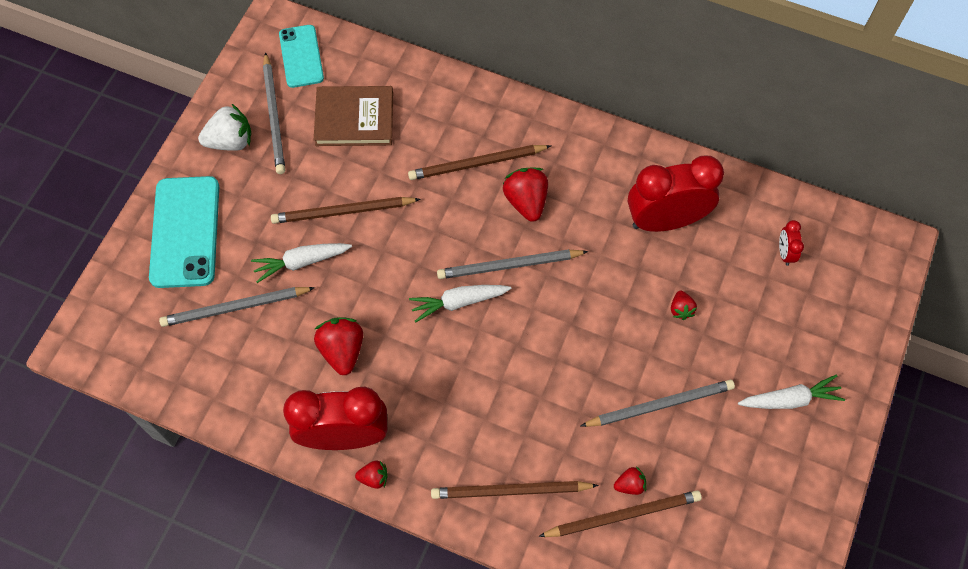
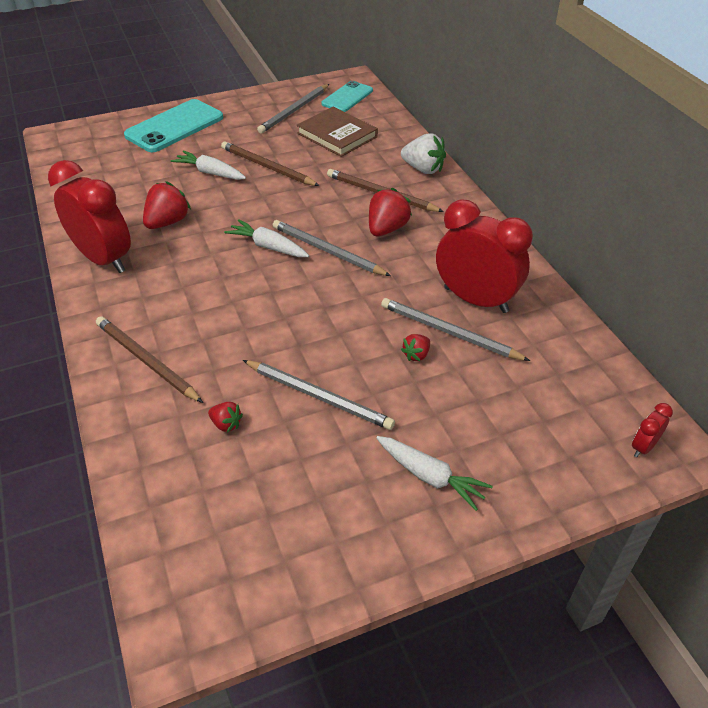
camera: 45 degrees right, 20 degrees down
grey pencil [159,287,315,327] -> grey pencil moved to [381,298,530,361]
white strawberry [198,104,251,151] -> white strawberry moved to [401,134,446,174]
red strawberry [355,460,388,489] -> none
brown pencil [538,490,702,537] -> none
red clock [779,220,804,266] -> red clock moved to [632,403,673,457]

